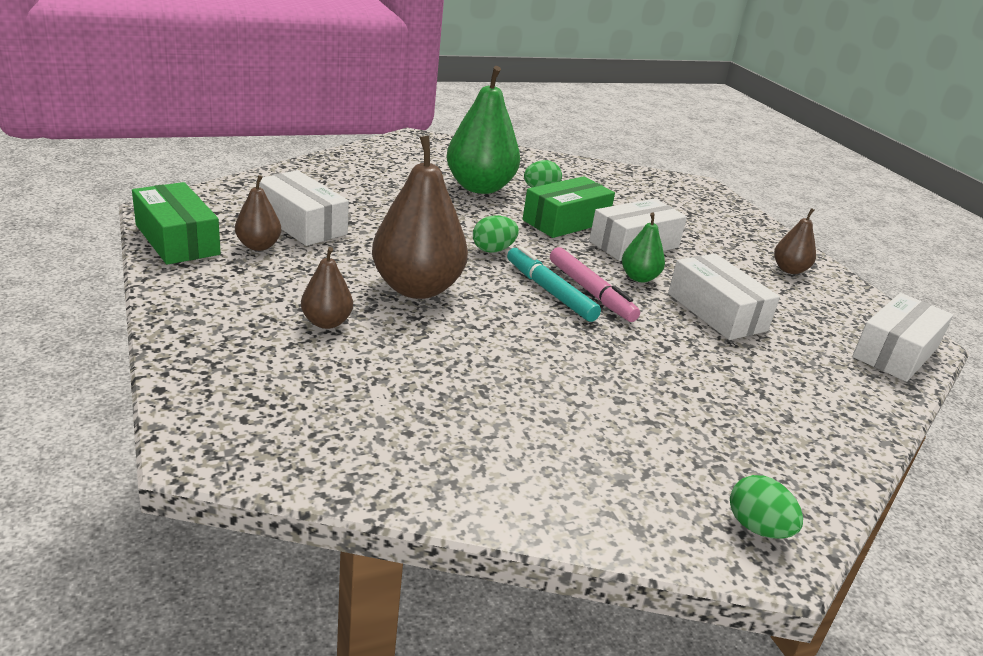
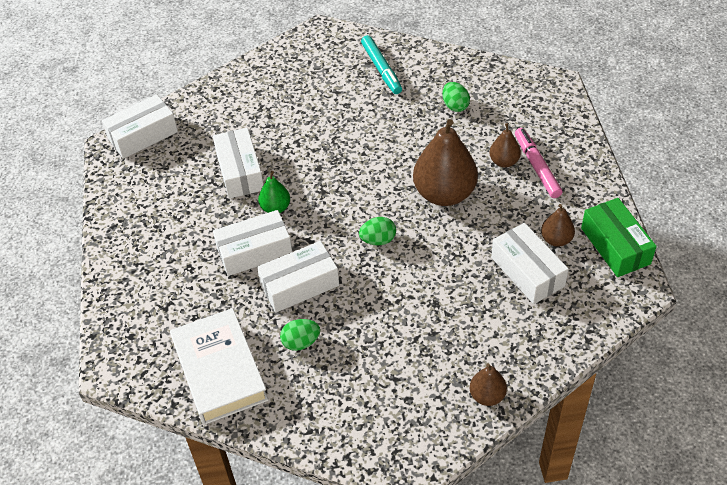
camera: 160 degrees left, 20 degrees up
green pear [447,66,520,194] -> none
turquoise marker [507,246,601,322] -> turquoise marker moved to [361,35,402,94]
green box [523,176,615,238] -> white box [257,241,339,313]
pink marker [550,247,640,322] -> pink marker moved to [515,128,563,198]
green egg [730,475,803,539] -> green egg moved to [442,82,470,112]
brown pear [774,208,816,274] -> brown pear moved to [469,363,507,406]
none -> white book [170,308,269,425]

